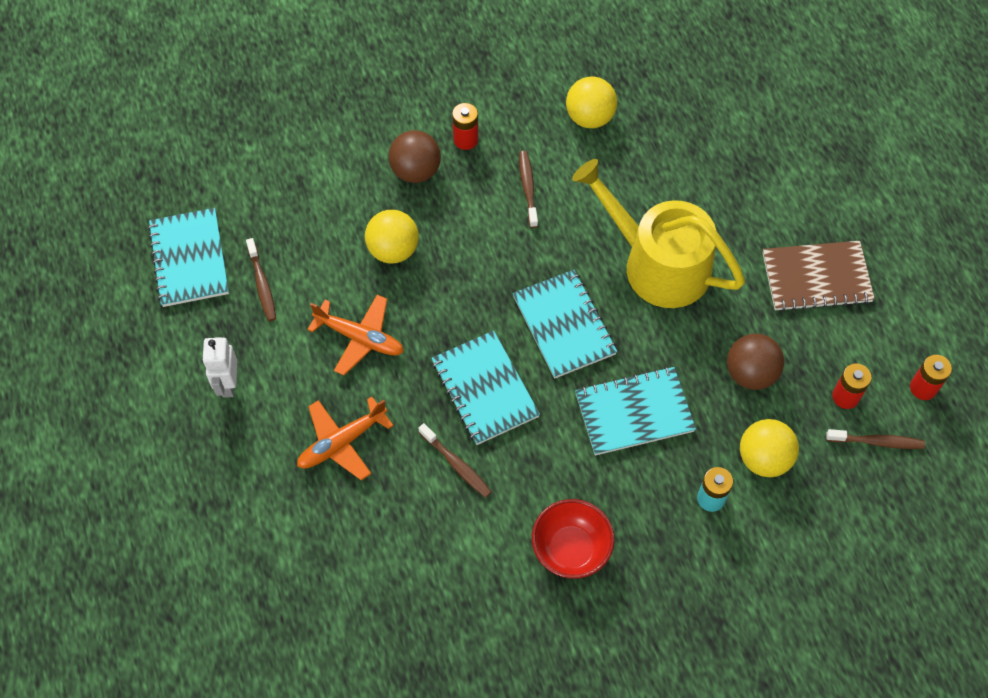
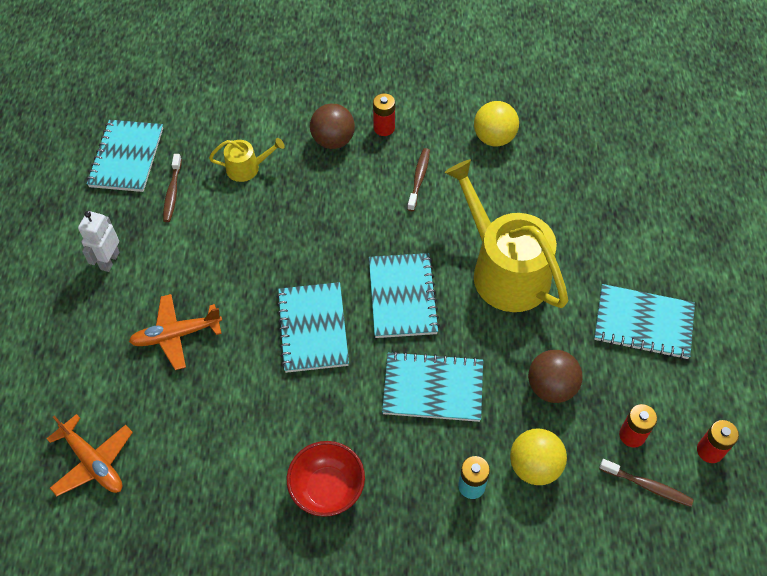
camera: 20 degrees right, 5 degrees down
orange plane [307,295,404,376] -> orange plane moved to [46,414,133,496]
yellow ball [365,210,419,263] -> none
brown toothbrush [419,423,492,498] -> none
brown notebook [763,241,875,311] -> turquoise notebook [594,284,695,359]
none -> yellow watering can [209,138,285,182]

